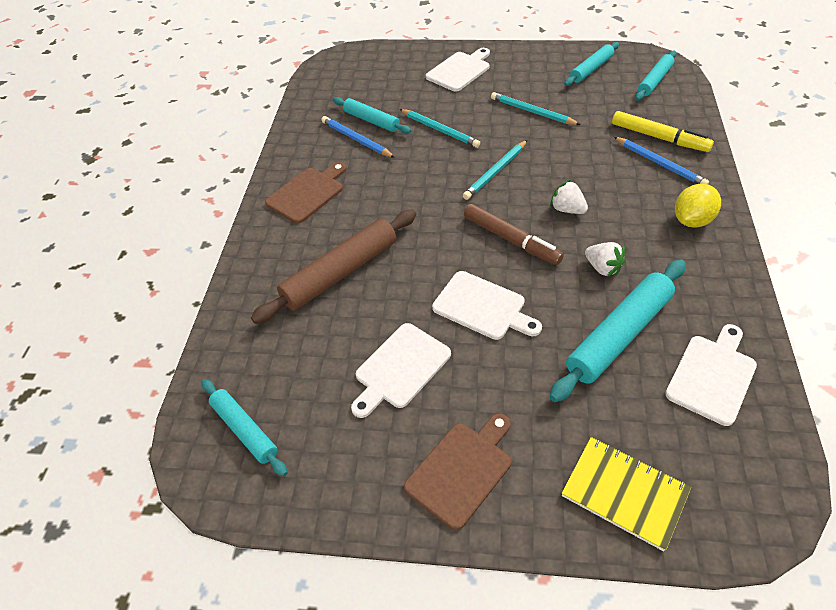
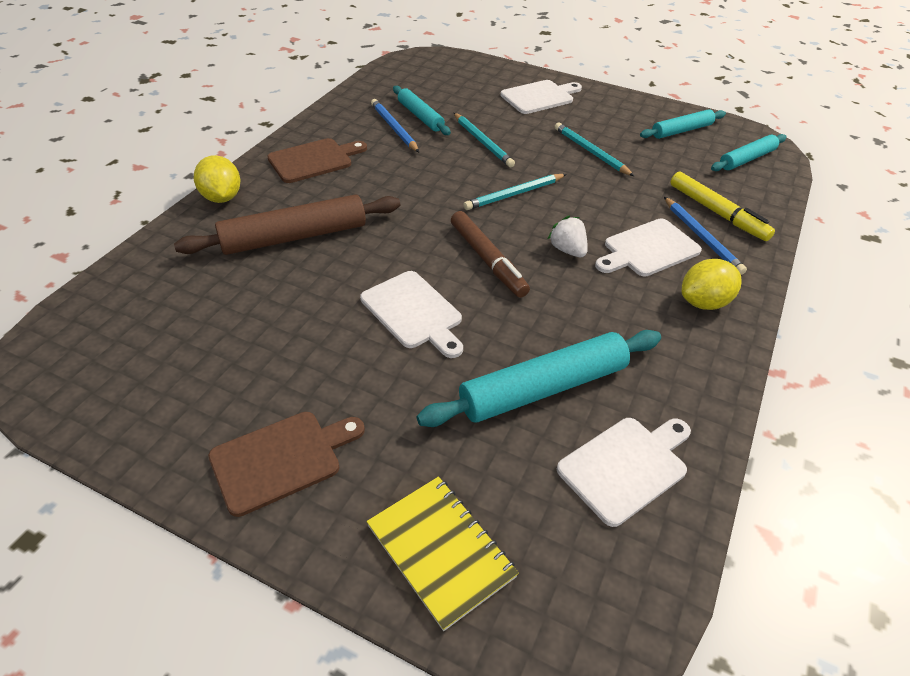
camera: 15 degrees right, 5 degrees down
turquoise rolling pin [201,379,287,476] -> none
white cutting board [351,323,451,418] -> white cutting board moved to [595,218,702,277]
white strawberry [585,242,625,277] -> none
none -> yellow lemon [194,155,240,203]

